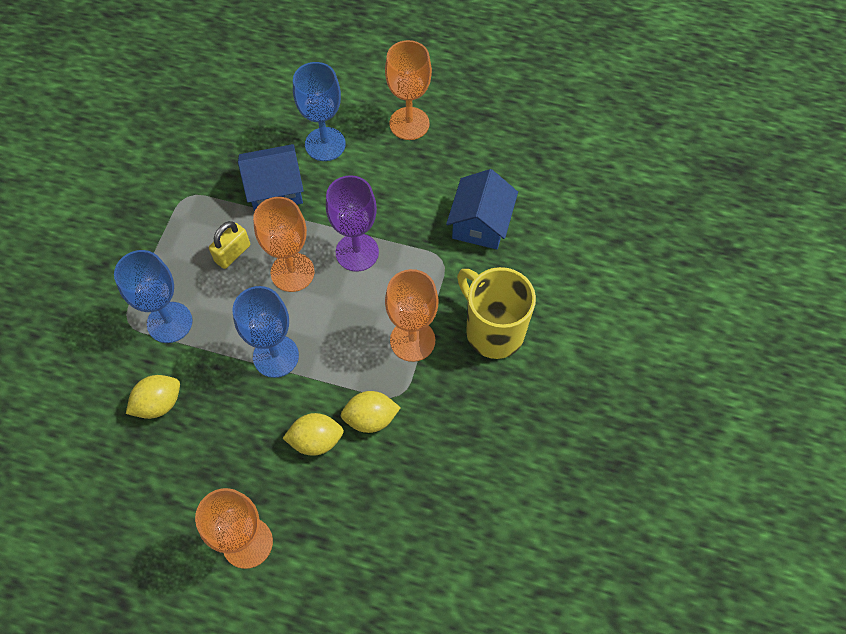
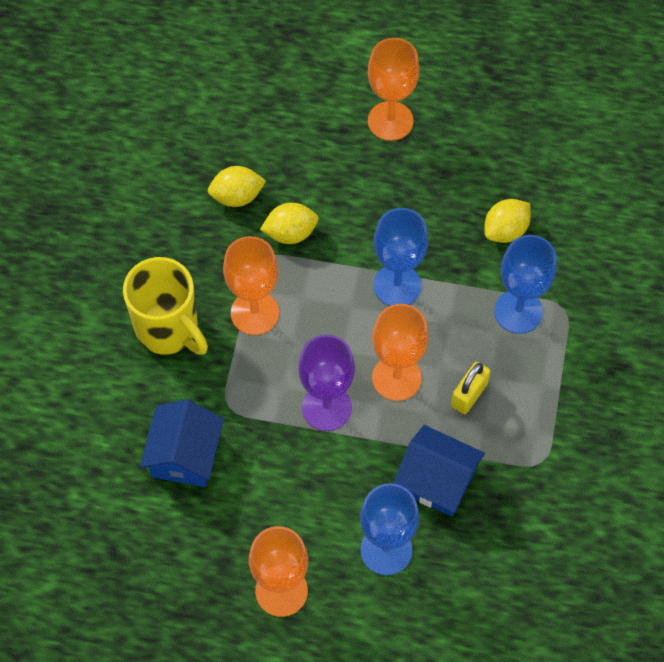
camera: 175 degrees right, 0 degrees up
blue house [238,144,304,212] -> blue house turned 45 degrees clockwise [393,425,485,517]
yellow lemon [283,413,344,456] -> yellow lemon moved to [208,166,266,207]

